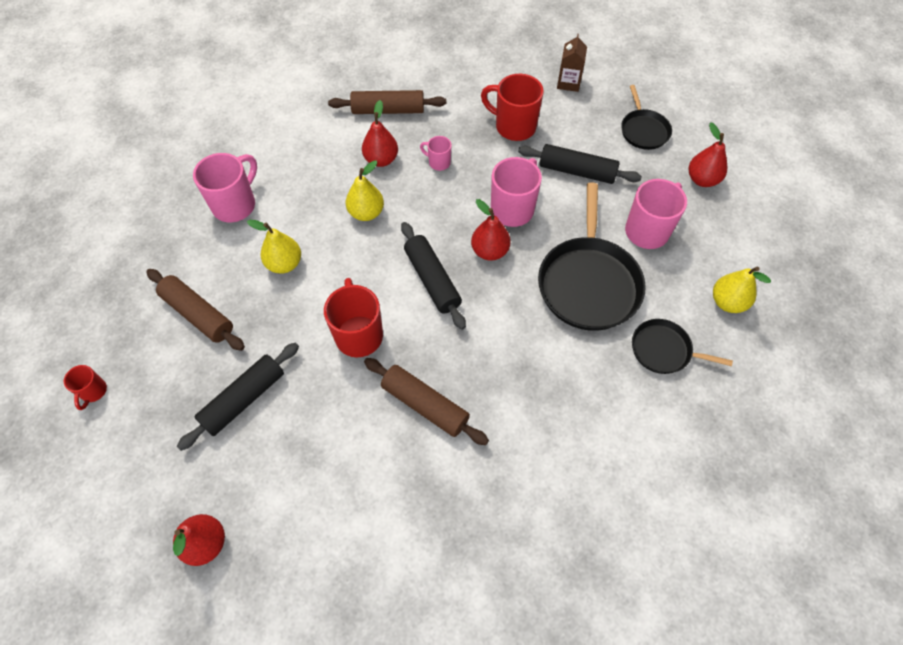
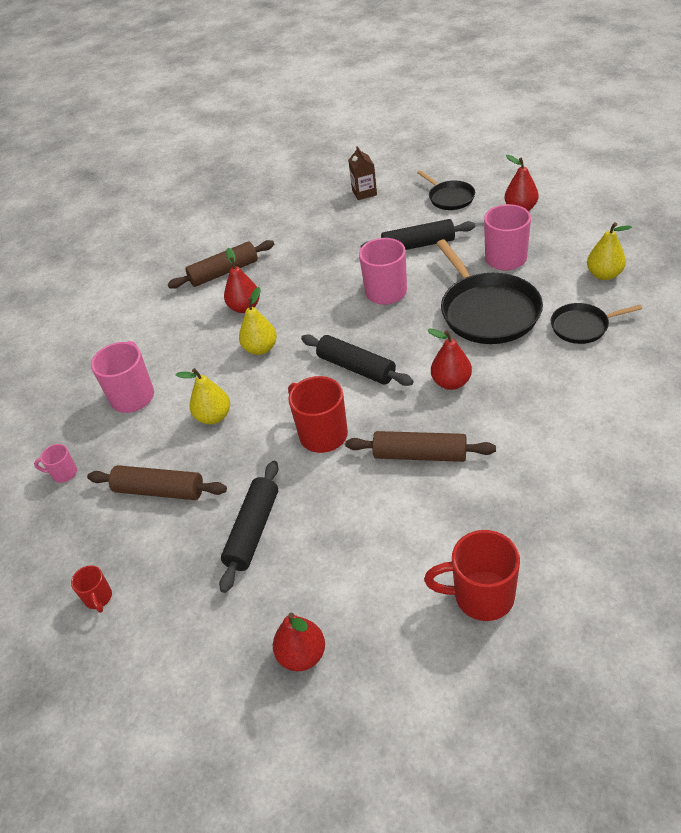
camera: 20 degrees left, 15 degrees down
pink mug [420,136,452,171] -> pink mug moved to [34,444,77,483]
red pear [471,199,511,261] -> red pear moved to [428,329,472,390]
red mug [481,74,544,141] -> red mug moved to [424,530,520,621]

